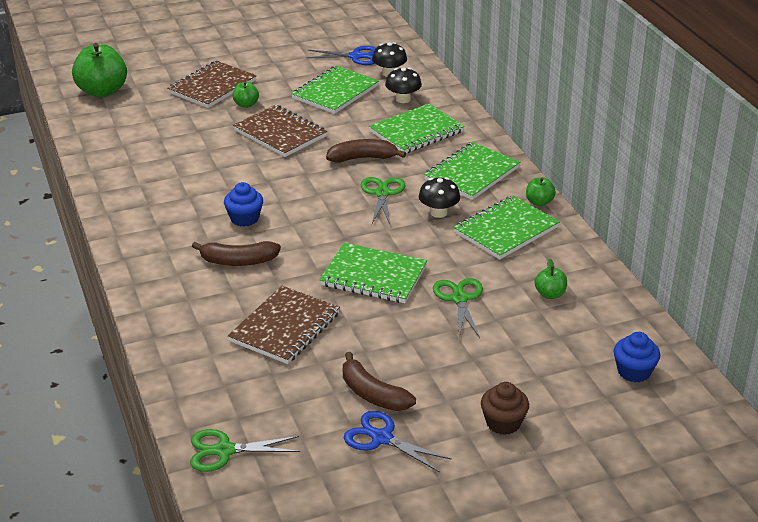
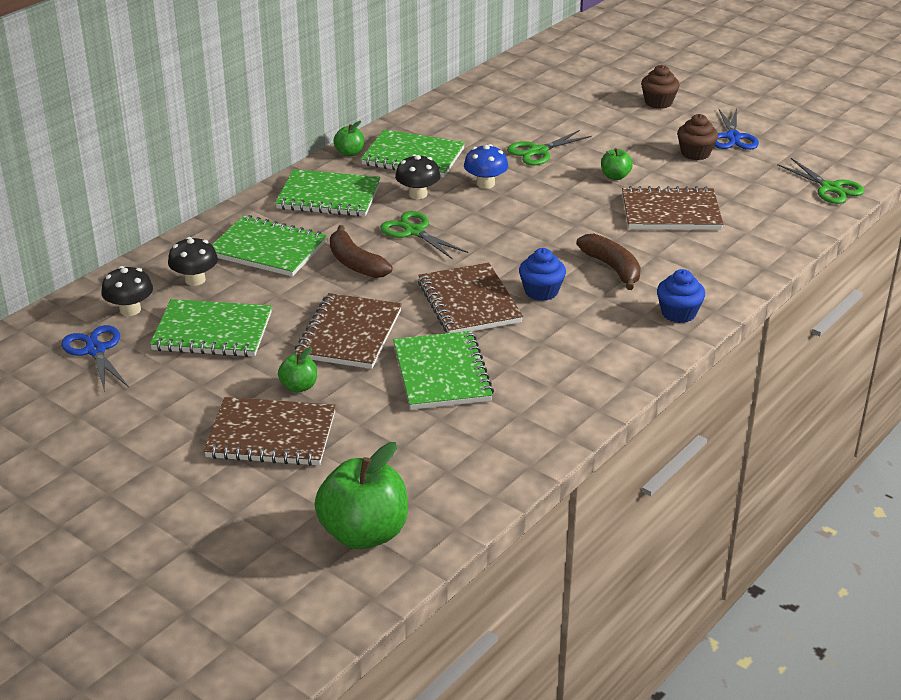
camera: 120 degrees left, 0 degrees up
green notebook [319,243,427,303] -> green notebook moved to [393,331,494,410]
brown banana [343,352,416,411] -> brown cupcake [677,114,718,160]
green scissors [361,177,405,224] -> green scissors turned 75 degrees clockwise [380,211,468,260]
green apple [535,259,567,299] -> green apple moved to [601,148,633,180]
blue cupcake [614,332,660,382] -> blue cupcake moved to [657,269,705,323]
none -> brown notebook [418,263,523,333]
none -> blue mushroom [464,144,508,189]

